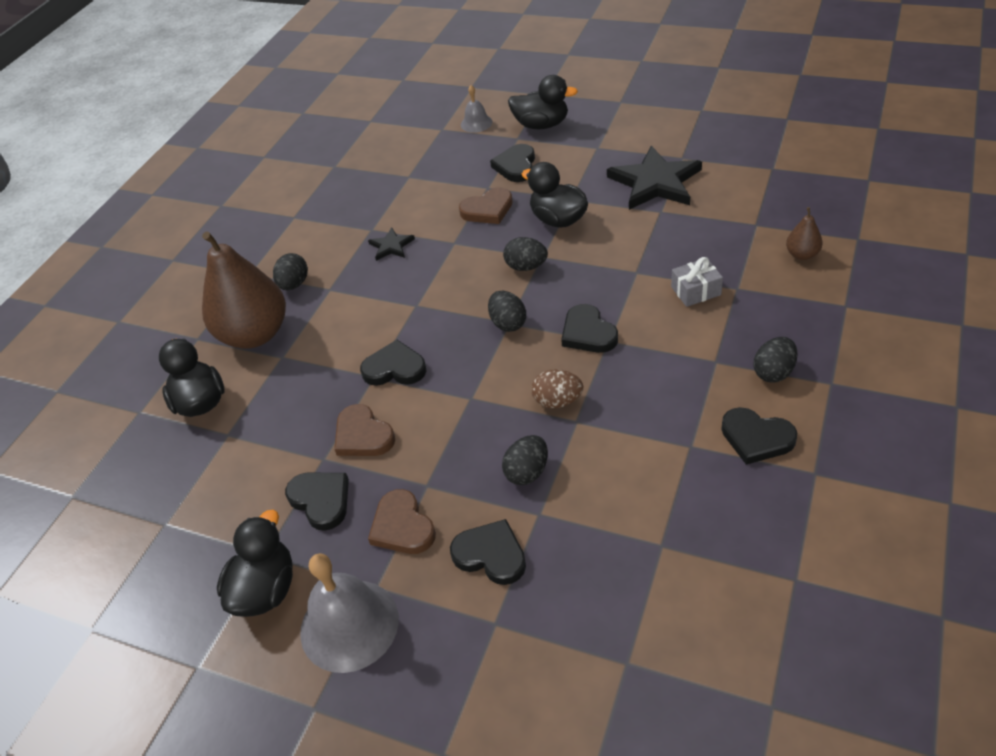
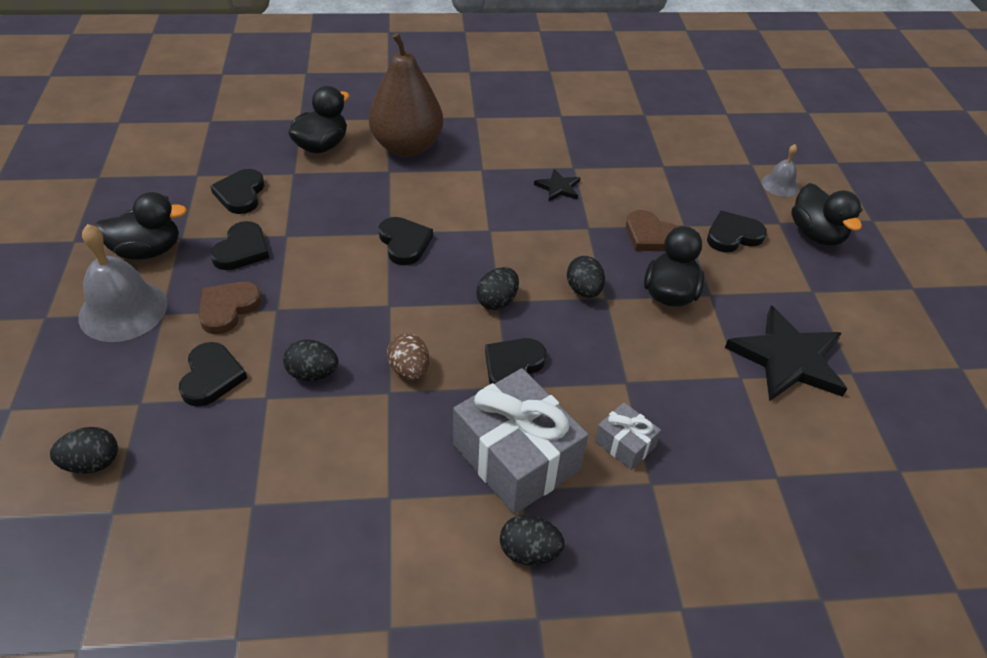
camera: 55 degrees right, 0 degrees up
black egg [273,253,308,290] -> black egg moved to [50,427,118,473]
brown heart [334,404,395,456] -> none
black heart [721,407,797,465] -> black heart moved to [210,169,264,214]
brown pear [786,207,823,260] -> none
none -> grey gift [453,368,588,514]

